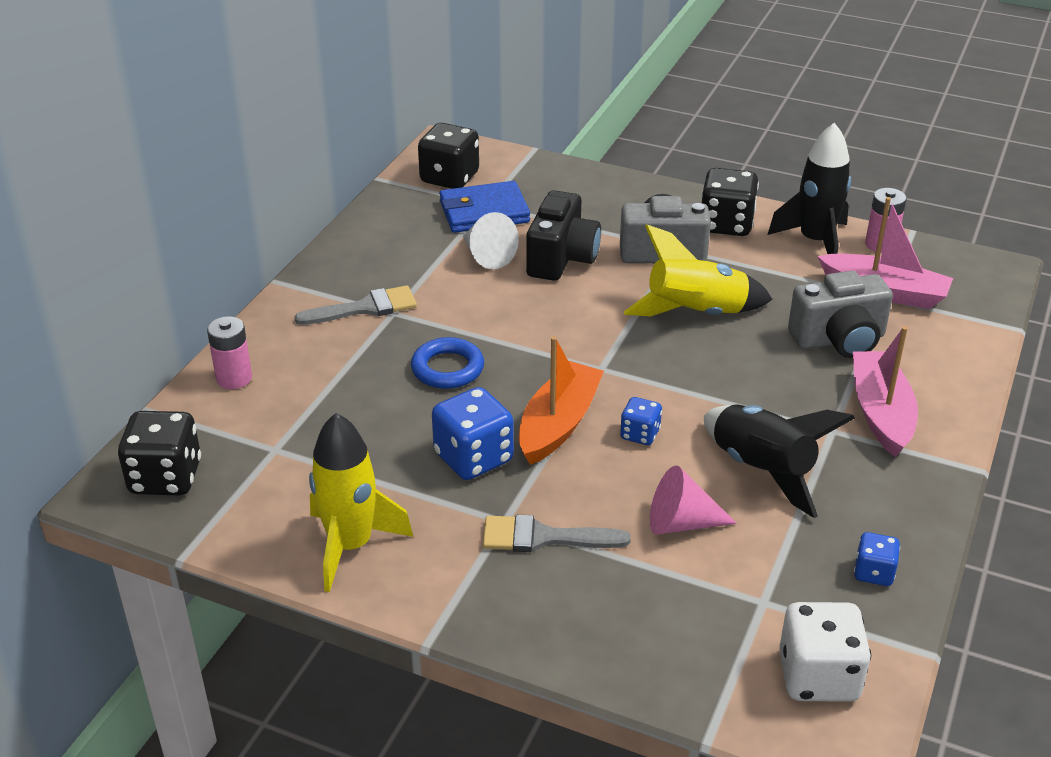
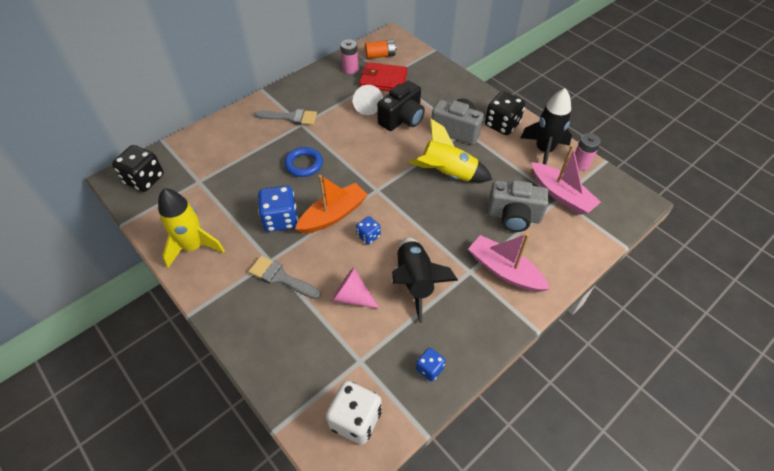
camera: 25 degrees right, 15 degrees up
pink battery [207,316,252,389] -> pink battery moved to [341,39,358,74]
black dice [418,123,479,189] -> orange battery [365,40,397,59]
blue wallet [439,181,530,233] -> red wallet [359,62,407,91]
pink boat [853,326,918,457] -> pink boat turned 75 degrees counterclockwise [468,234,550,292]

